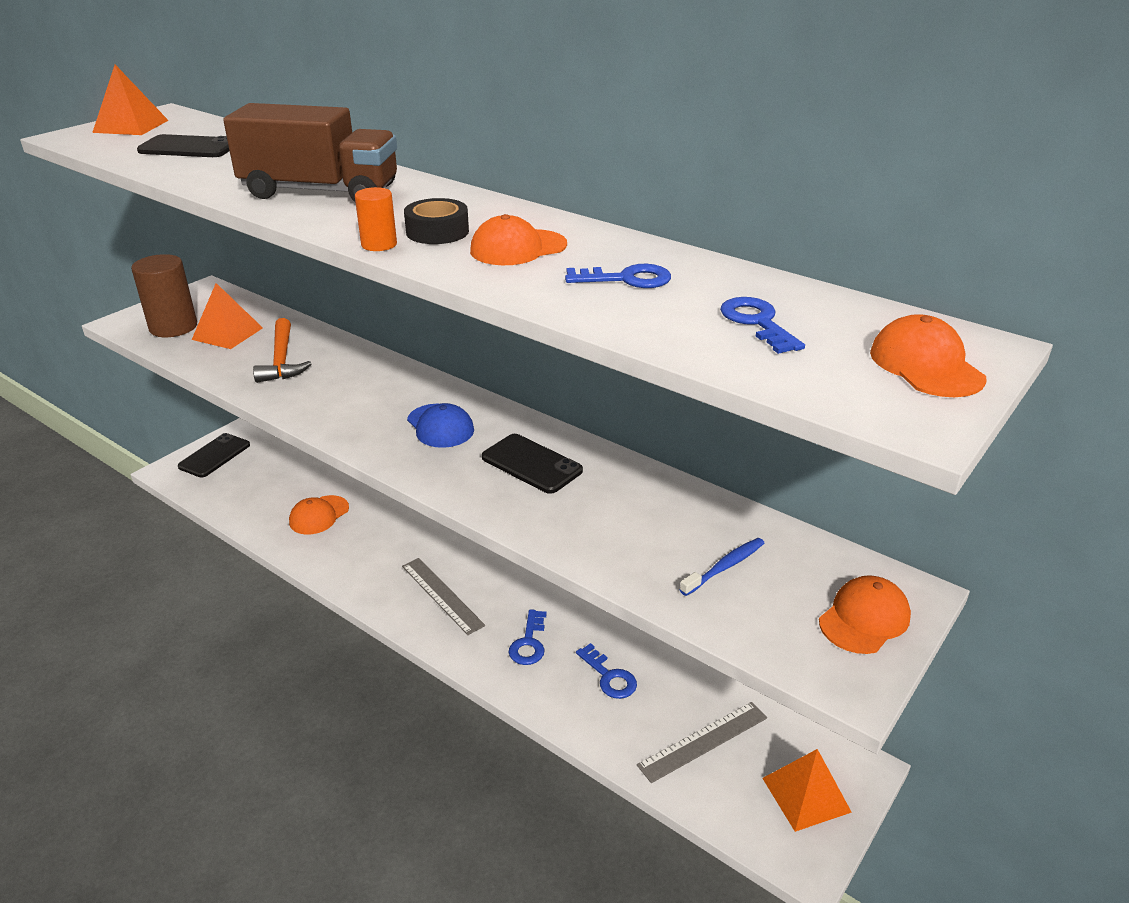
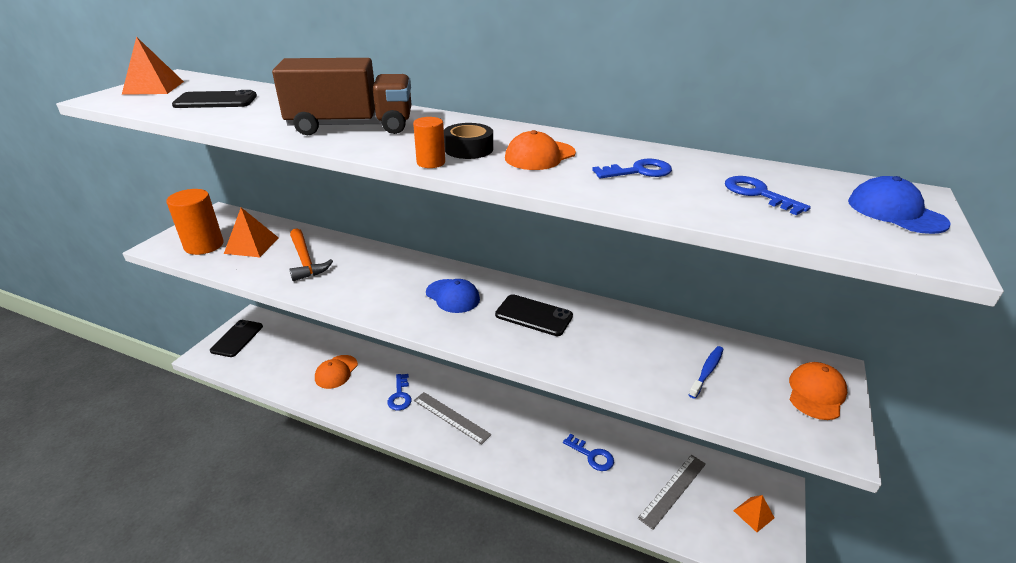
camera: 15 degrees left, 0 degrees up
brown cylinder [131,254,197,337] -> orange cylinder [166,189,224,255]
blue key [509,609,547,665] -> blue key moved to [387,374,412,410]
orange pyramid [762,749,852,832] -> orange pyramid [733,495,775,532], size x0.64
orange cap [870,314,986,397] -> blue cap [848,176,951,234]

